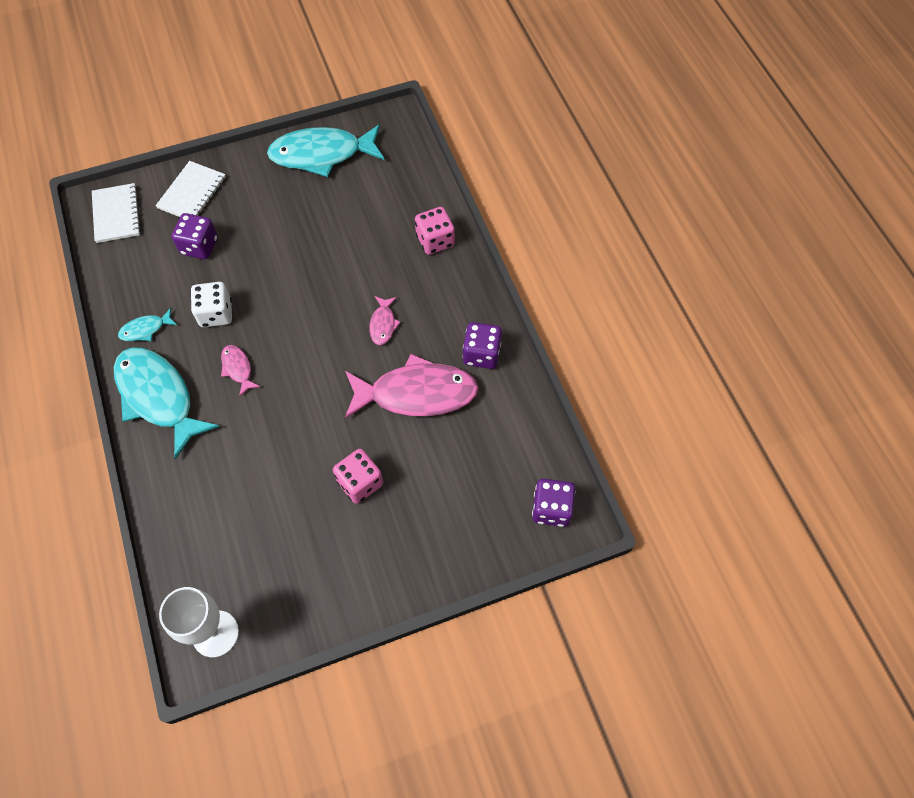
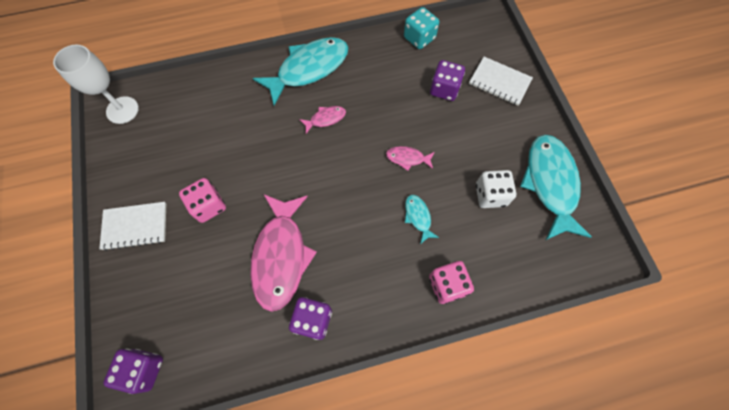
camera: 95 degrees right, 5 degrees up
white notebook [92,183,141,243] -> white notebook moved to [99,202,166,251]
turquoise fish [118,308,177,341] -> turquoise fish moved to [405,195,439,243]
white dice [191,282,232,328] -> white dice moved to [476,170,516,208]
pink fish [369,296,400,345] -> pink fish moved to [386,146,435,171]
none -> turquoise dice [404,7,439,49]

